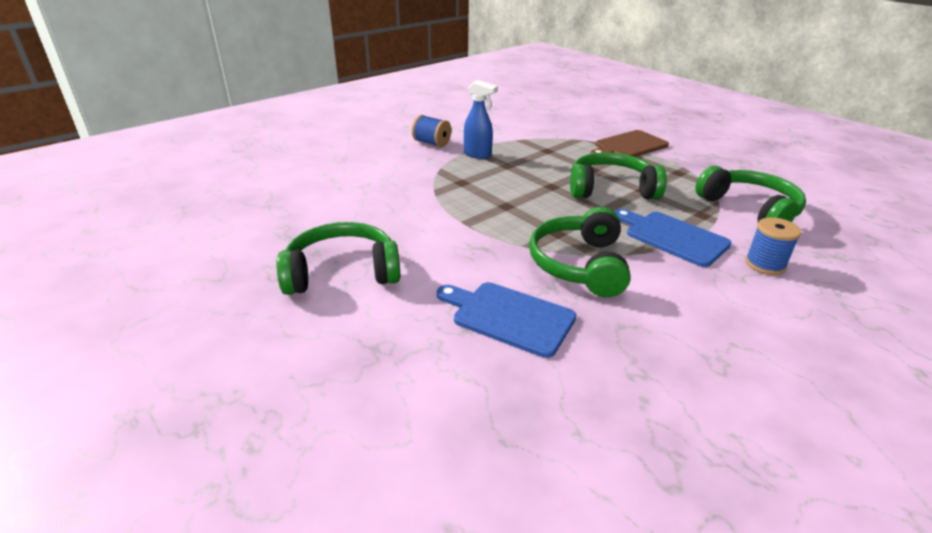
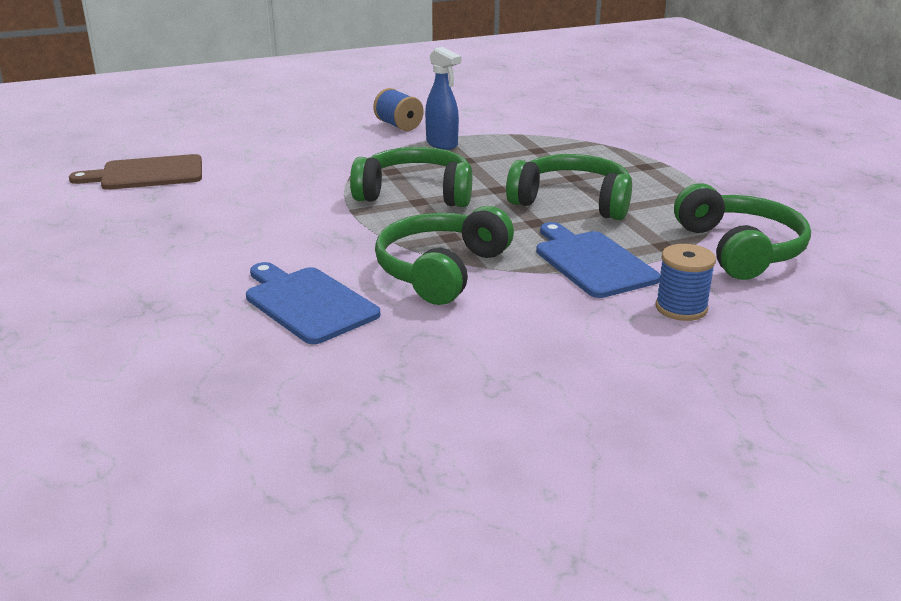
camera: 20 degrees right, 5 degrees down
green headphones [277,222,400,295] -> green headphones moved to [350,147,472,207]
brown cutting board [590,130,669,157] -> brown cutting board moved to [69,154,202,190]

